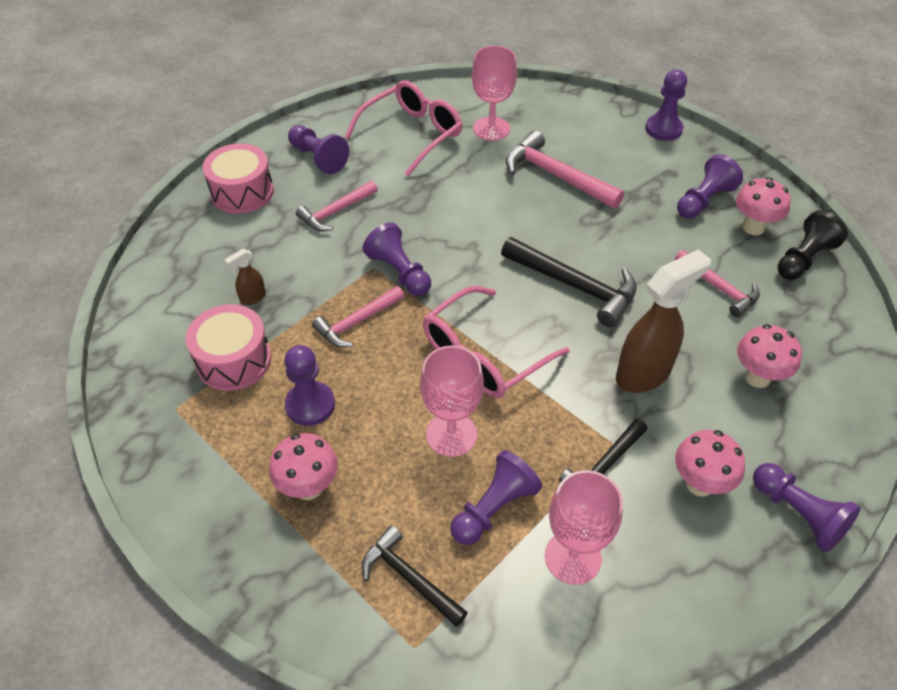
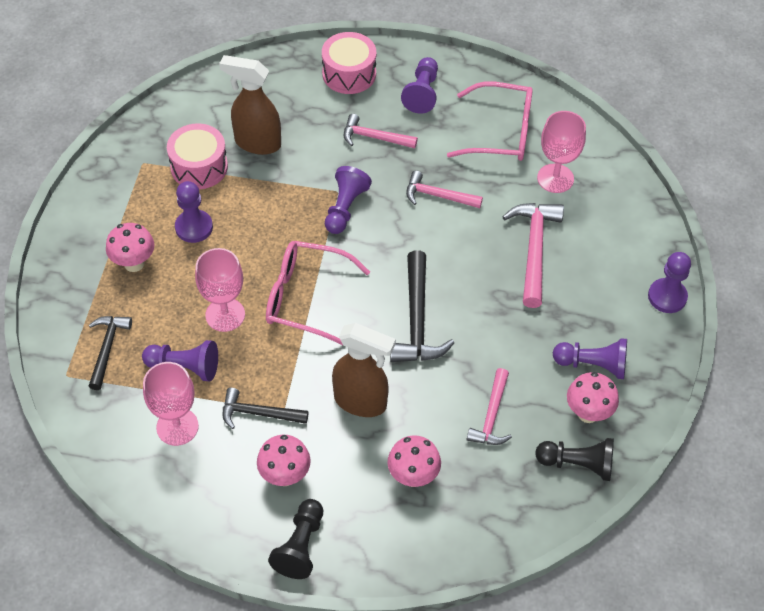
camera: 55 degrees right, 5 degrees up
brown spray bottle [225,249,266,305] -> brown spray bottle [219,55,281,155], size x2.18
pink hammer [312,286,404,347] -> pink hammer moved to [406,171,483,208]
purple pawn [753,463,861,553] -> black pawn [268,499,323,579]

